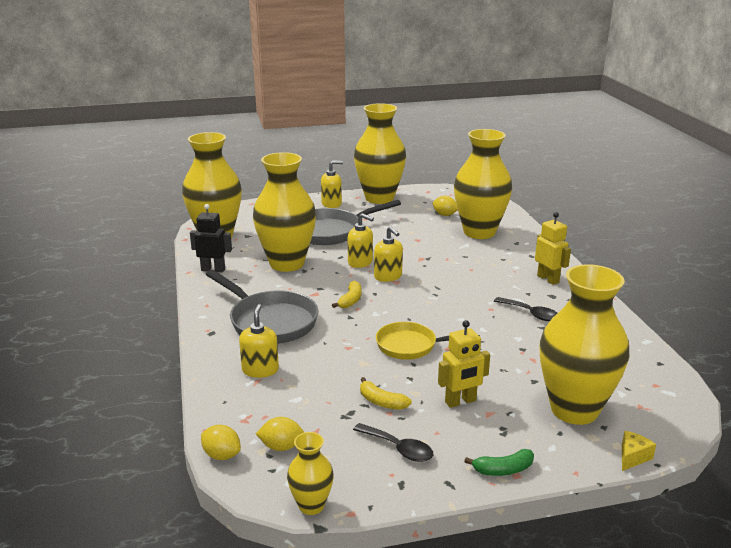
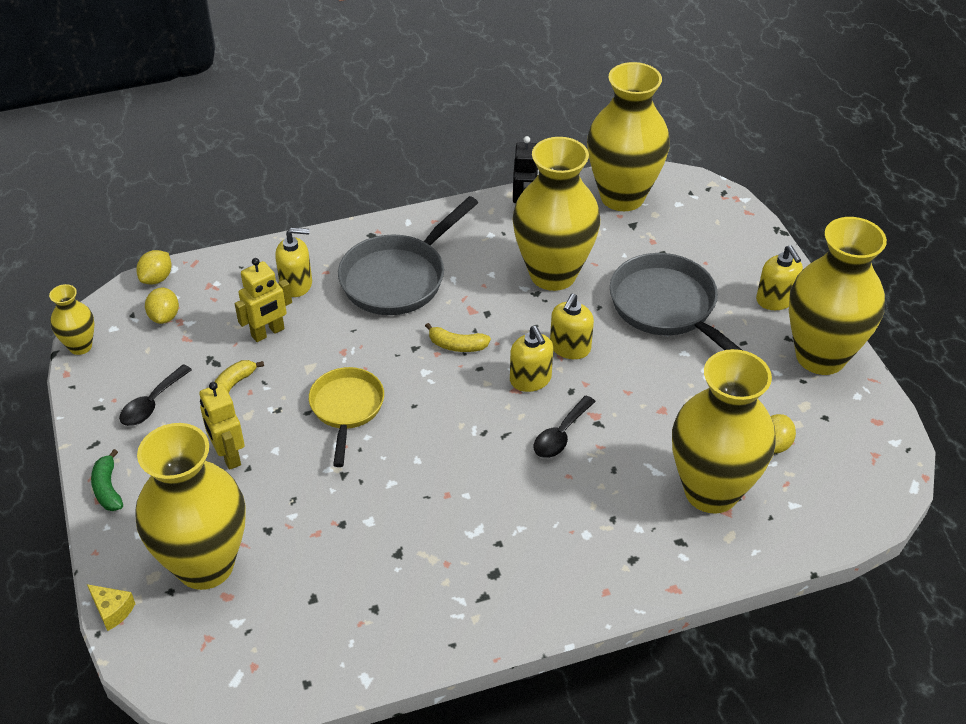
camera: 85 degrees right, 20 degrees up
yellow soap dispenser [374,226,403,282] -> yellow soap dispenser turned 75 degrees counterclockwise [510,326,553,392]
black spoon [494,297,557,321] -> black spoon moved to [533,396,596,458]
yellow robot [535,212,571,285] -> yellow robot moved to [235,258,292,342]

